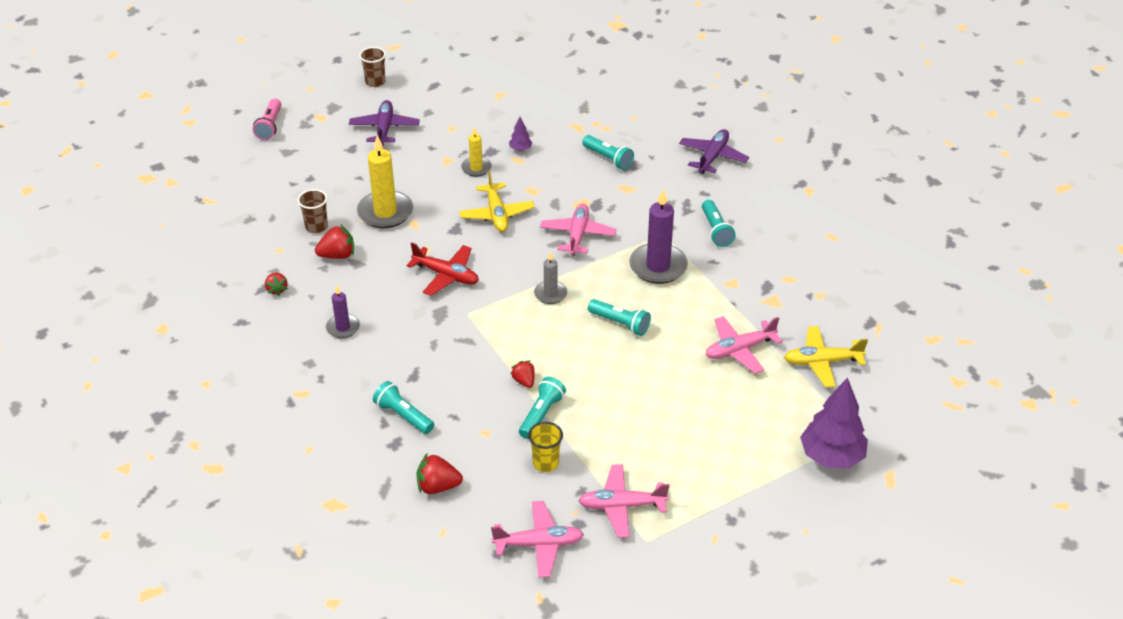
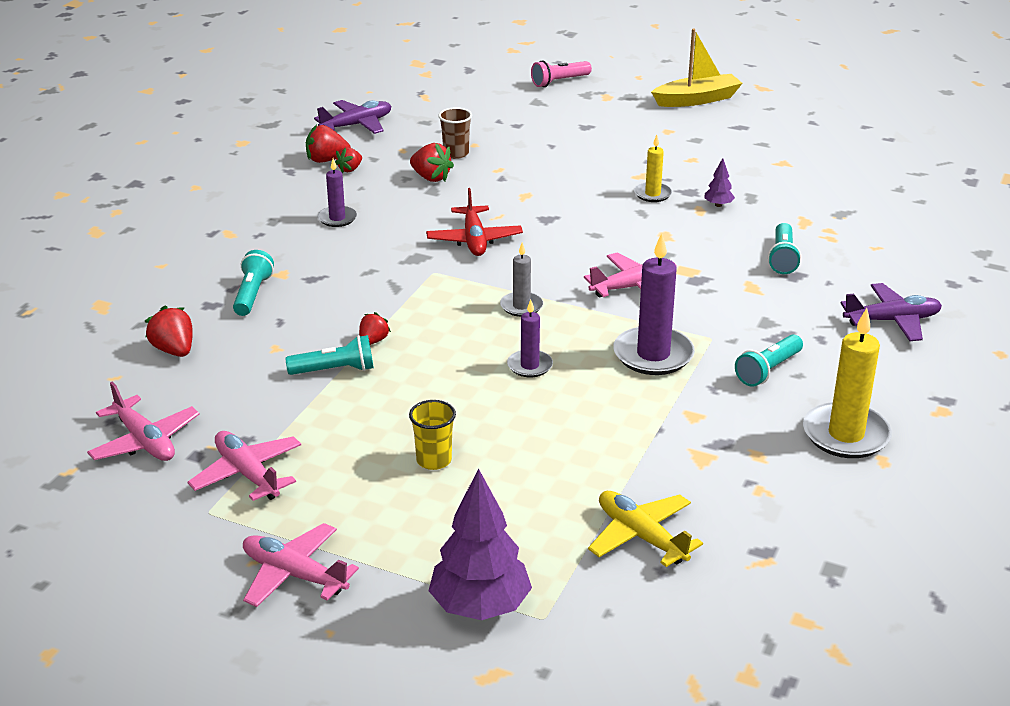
camera: 55 degrees right, 10 degrees down
purple plane [349,100,420,146] -> purple plane moved to [314,100,391,134]
yellow candle [357,135,413,228] -> yellow candle moved to [803,308,892,458]
brown cup [359,47,386,87] -> yellow boat [651,29,743,107]
yellow plane [459,171,535,232] -> none
yellow cup [528,422,563,472] -> yellow cup moved to [409,400,456,470]
turquoise flashlight [588,299,651,336] -> purple candle [507,299,553,377]
pink plane [706,316,783,374] -> pink plane moved to [243,523,359,607]
none -> red strawberry [306,125,351,163]

